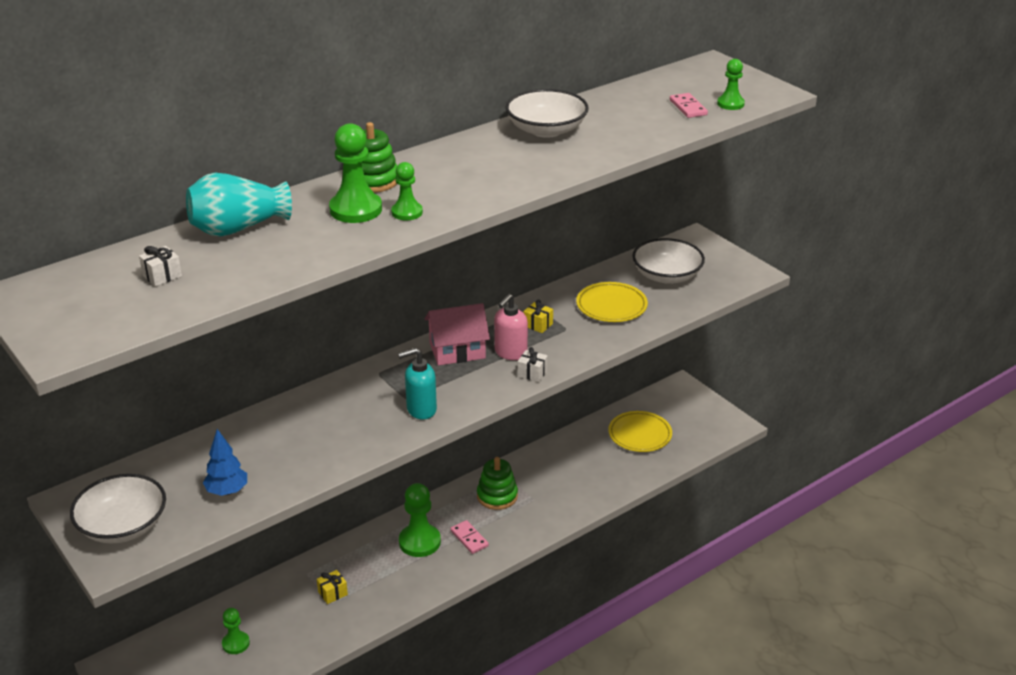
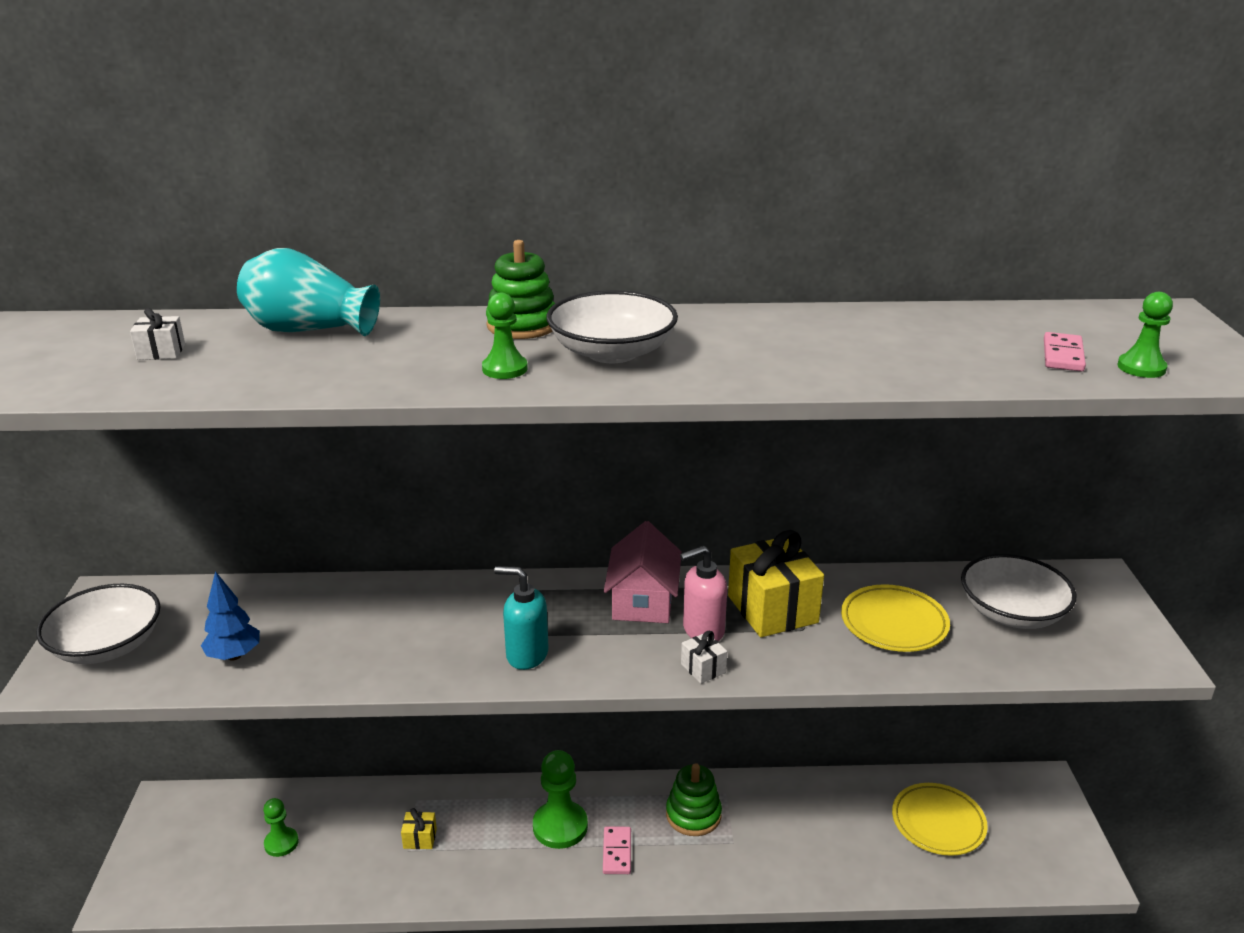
camera: 35 degrees right, 5 degrees down
green pawn [329,123,382,223] -> none
pink house [425,303,490,365] -> pink house turned 75 degrees clockwise [604,521,682,623]
white bowl [505,89,589,138] -> white bowl moved to [546,290,678,363]
yellow gift [523,300,553,333] -> yellow gift [728,530,824,637], size x2.24

